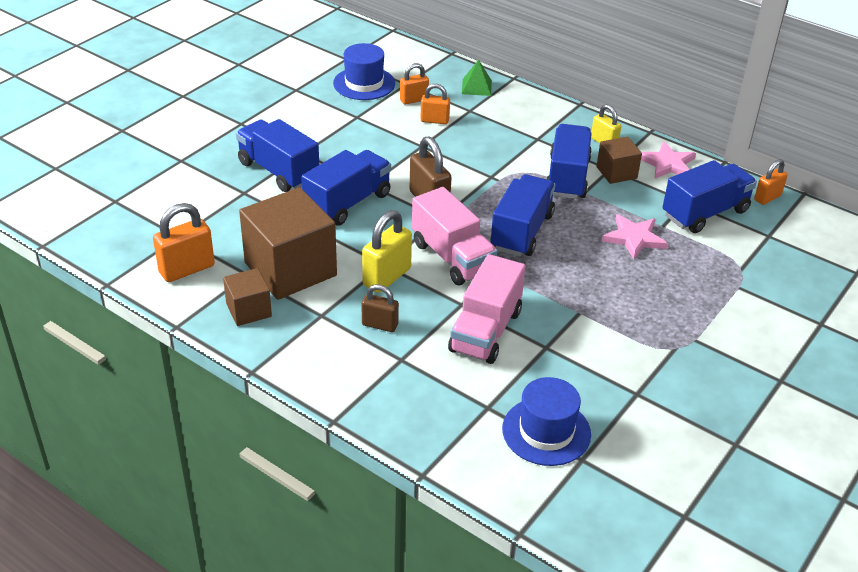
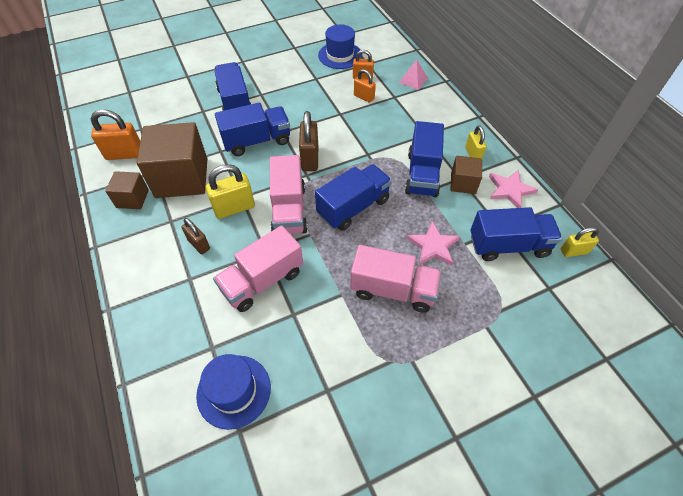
camera: 30 degrees right, 15 degrees up
green pyramid [462,60,492,96] -> pink pyramid [399,60,428,90]
blue truck [547,124,592,199] -> blue truck turned 150 degrees clockwise [405,121,444,197]
orange padlock [754,159,788,205] -> yellow padlock [561,227,599,257]
none -> pink truck [350,245,442,313]

